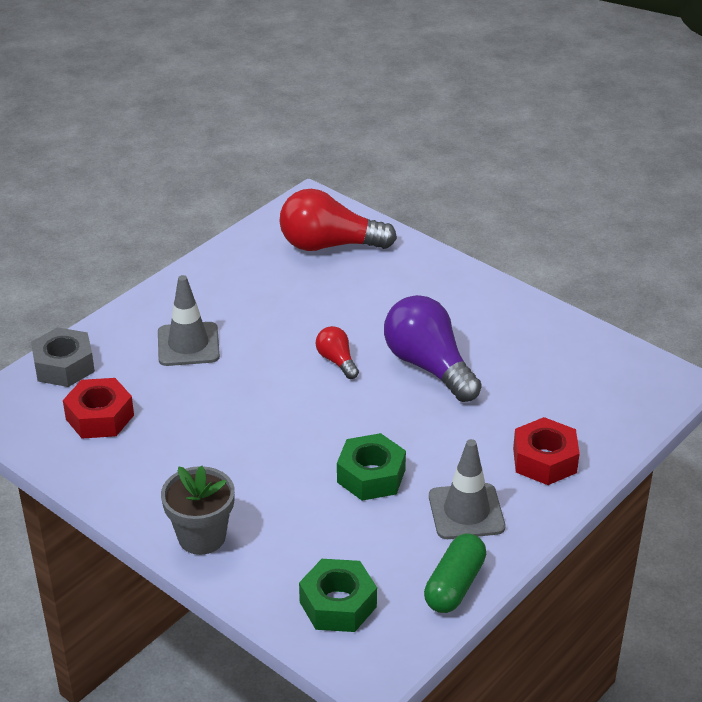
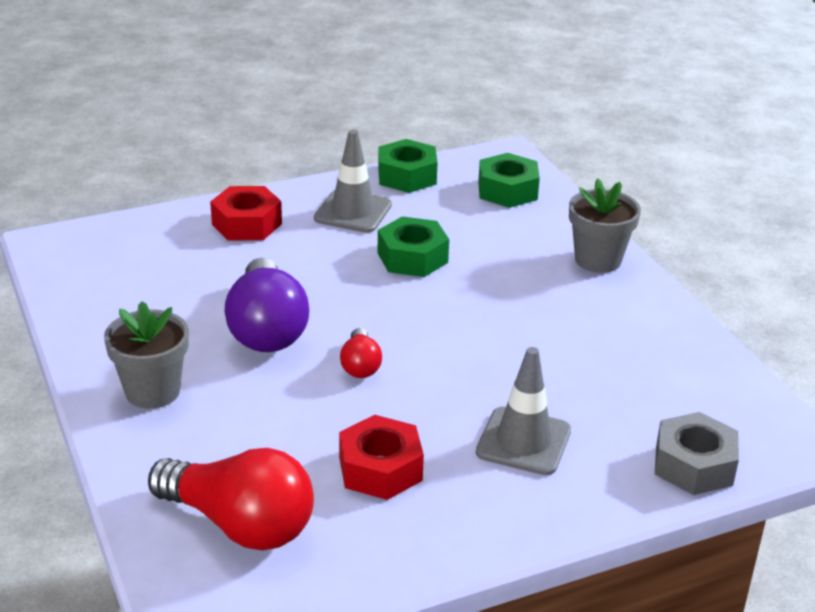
camera: 155 degrees left, 5 degrees down
red nut [63,378,134,439] -> red nut moved to [339,415,424,500]
green capsule [424,534,486,613] -> green nut [378,139,438,193]
none -> grey flower pot [104,301,189,409]

